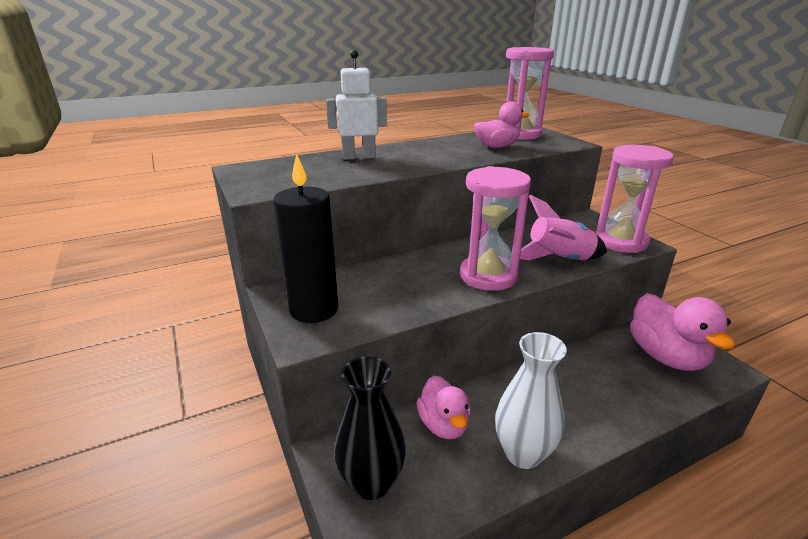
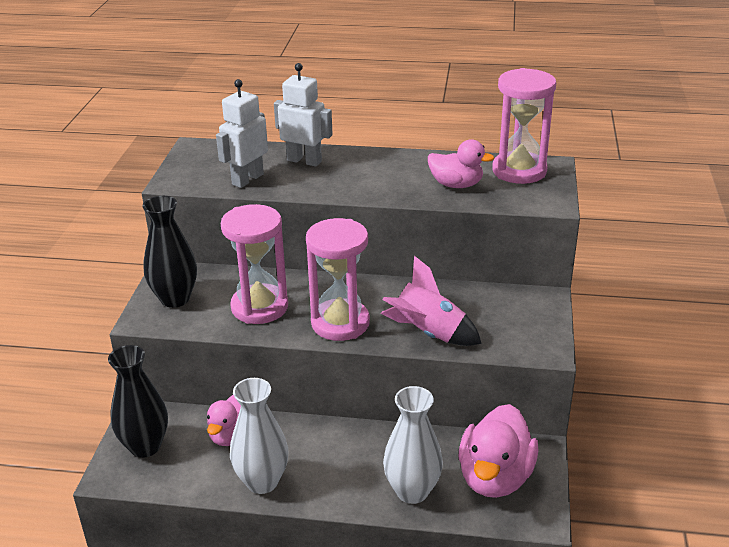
camera: 35 degrees right, 5 degrees up
black candle [274,154,338,323] -> black vase [142,196,197,308]
pink hourglass [596,145,674,253] -> pink hourglass moved to [221,204,288,324]
none -> white robot [216,79,268,188]
none -> white vase [383,386,443,504]

